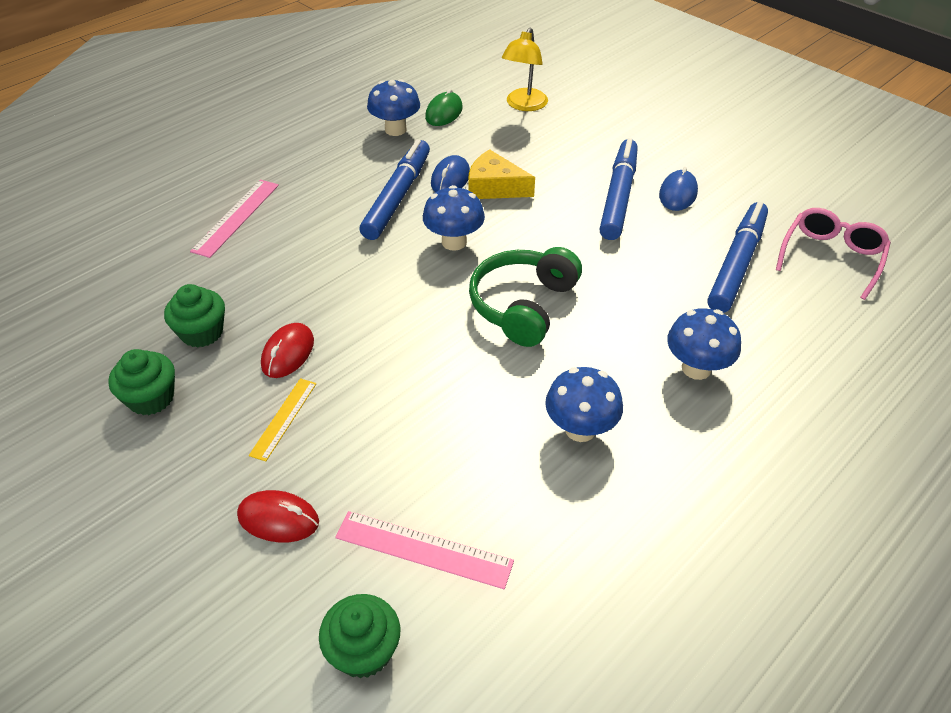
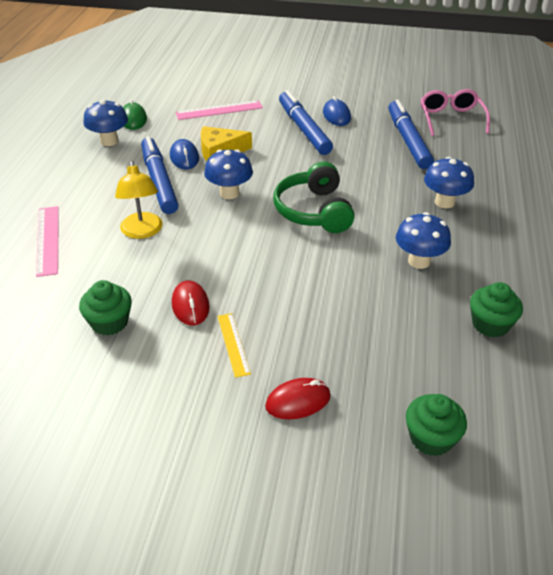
camera: 35 degrees left, 5 degrees down
green cupcake [108,349,175,415] -> green cupcake moved to [470,282,523,337]
pink ruler [335,511,514,589] -> pink ruler moved to [176,100,263,120]
yellow lamp [502,28,548,111] -> yellow lamp moved to [115,161,163,239]

